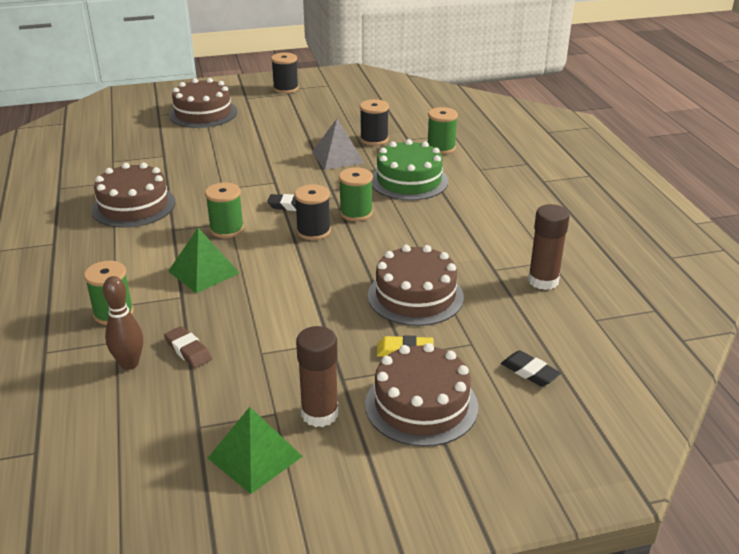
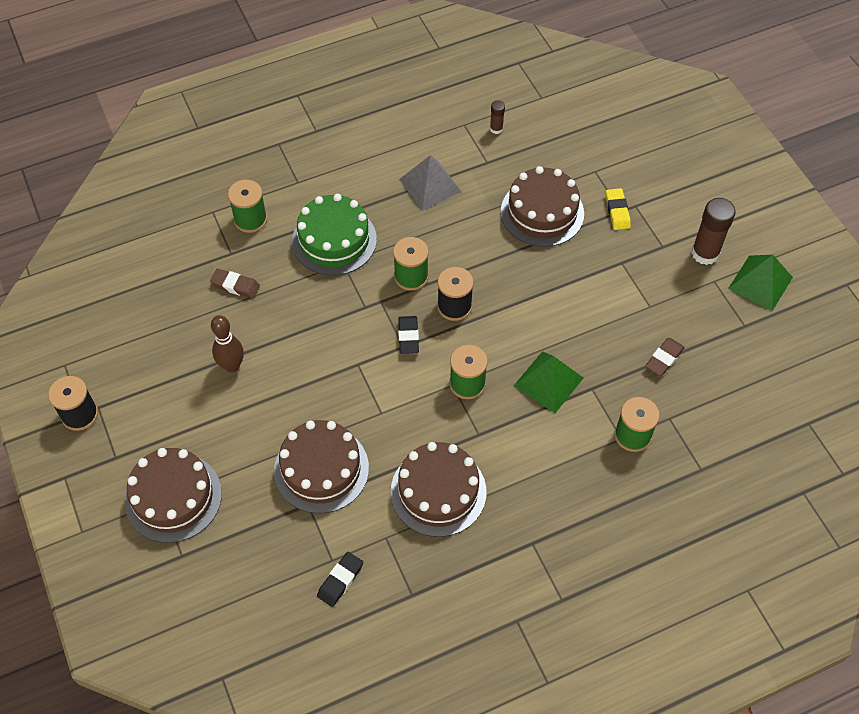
camera: 100 degrees left, 25 degrees up
brown bowling pin [103,276,143,370] -> brown bowling pin moved to [211,315,244,373]
grey pyramid [312,119,364,170] -> grey pyramid moved to [399,155,461,211]
black spool [360,99,389,146] -> brown eraser [210,269,260,299]
brown cake [365,343,478,447] -> brown cake moved to [274,420,369,514]
black eraser [501,350,561,387] -> black eraser moved to [317,552,363,607]
brown glue stick [528,204,570,290] -> brown glue stick [490,100,505,134], size x0.51

